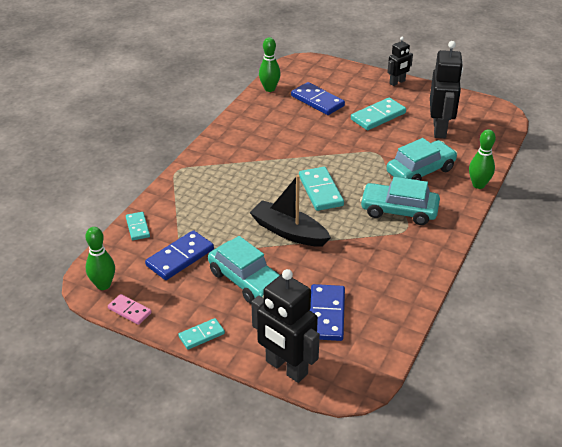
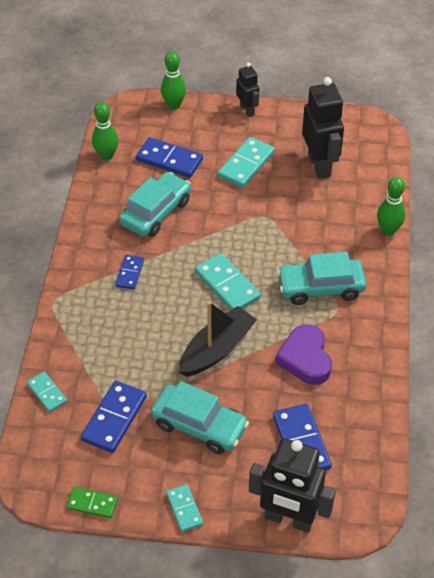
camera: 20 degrees left, 10 degrees up
green bowling pin [85,227,115,290] -> green bowling pin moved to [161,51,186,110]
pink domino [108,294,151,325] -> green domino [67,487,118,518]
turquoise domino [178,318,225,350] -> turquoise domino turned 60 degrees counterclockwise [166,484,203,532]
black boat [249,175,331,247] -> black boat turned 120 degrees clockwise [179,301,257,377]
turquoise car [386,138,458,181] -> turquoise car moved to [119,172,191,237]
black robot [387,37,413,86] -> black robot turned 60 degrees counterclockwise [236,63,259,117]
none -> blue domino [115,255,144,290]
none -> purple heart [275,325,332,385]

